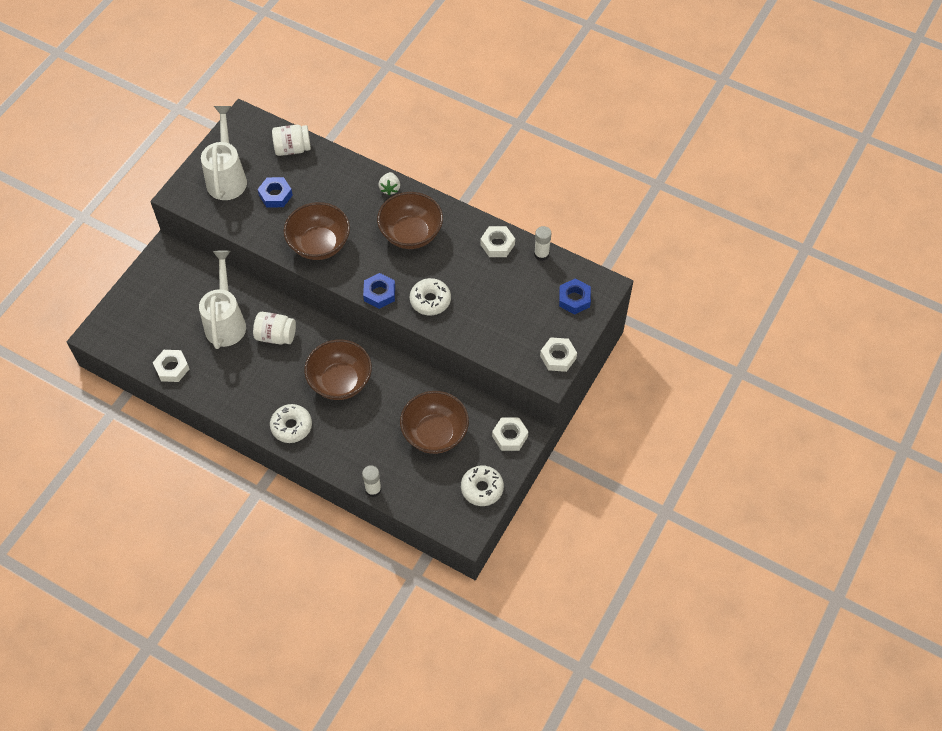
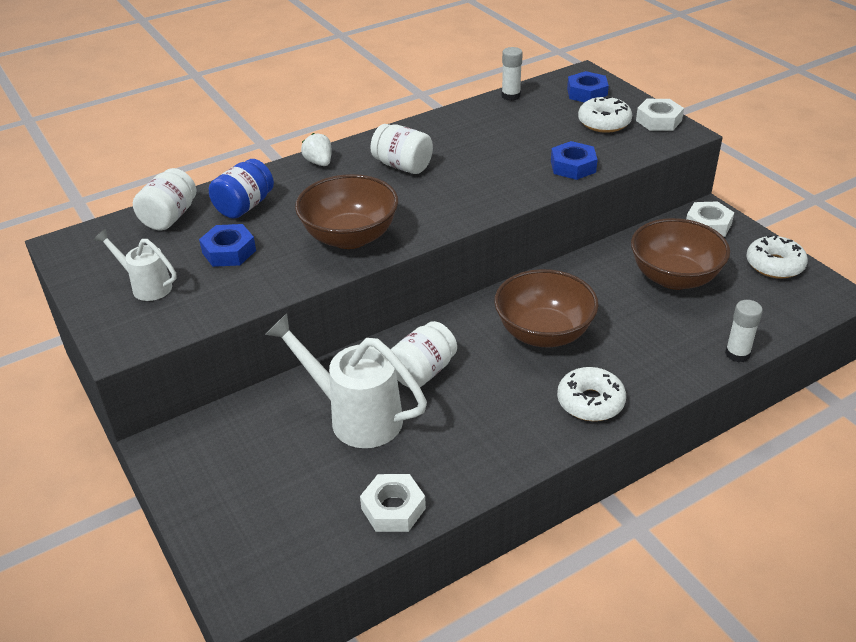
camera: 60 degrees left, 20 degrees down
white watering can [201,106,247,200] -> white watering can [94,229,177,301], size x0.57
blue nut [363,273,395,309] -> blue nut moved to [551,141,598,180]
brown bowl [377,192,443,249] -> white jar [371,124,433,174]
white strawberry [378,172,400,196] -> white strawberry turned 150 degrees counterclockwise [301,133,332,166]
white donut [410,278,451,315] -> white donut moved to [578,96,632,133]
white nut [480,226,515,257] -> none
none -> blue jar [209,159,274,219]

